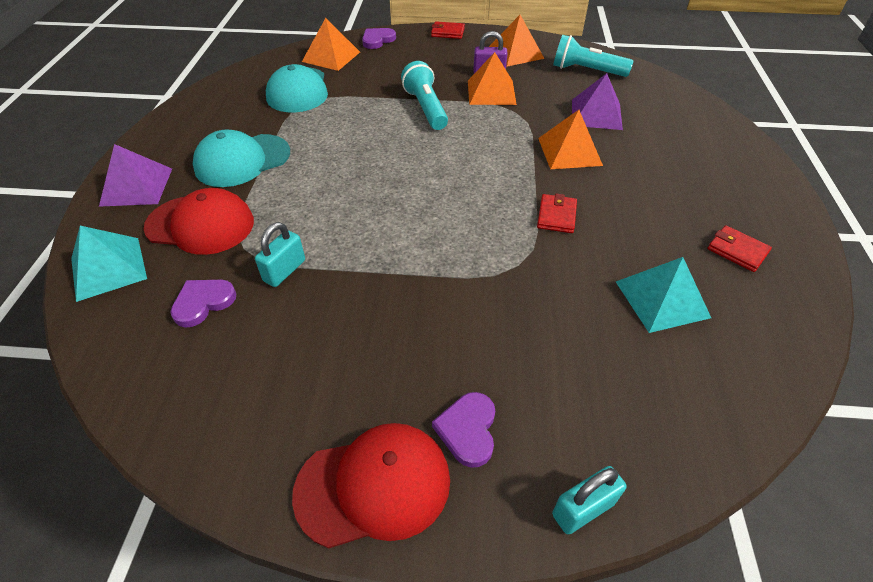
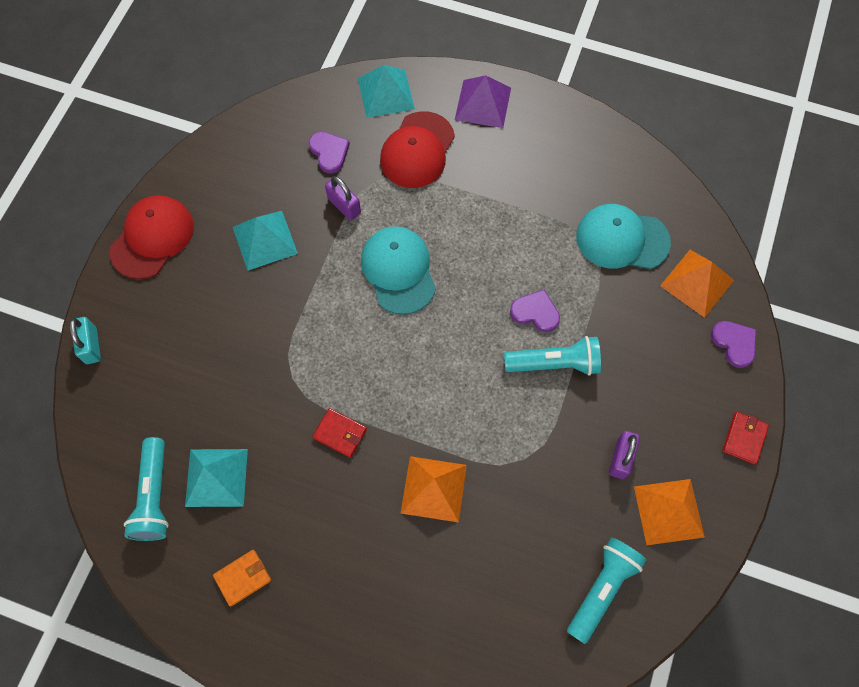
camera: 105 degrees right, 20 degrees up
turquoise cap [193,130,290,187] -> turquoise cap moved to [361,226,436,315]
turquoise padlock [255,222,305,287] -> purple padlock [325,176,361,220]
red cap [292,423,450,548] -> red cap turned 150 degrees counterclockwise [109,195,194,279]
purple heart [432,392,495,468] -> purple heart moved to [510,290,560,332]
orange pyramid [468,52,517,105] -> none
purple pyramid [572,73,623,130] -> none
red wallet [707,225,772,272] -> orange wallet [213,550,271,606]
none -> turquoise flashlight [124,437,169,541]
none -> turquoise pyramid [233,211,298,271]

